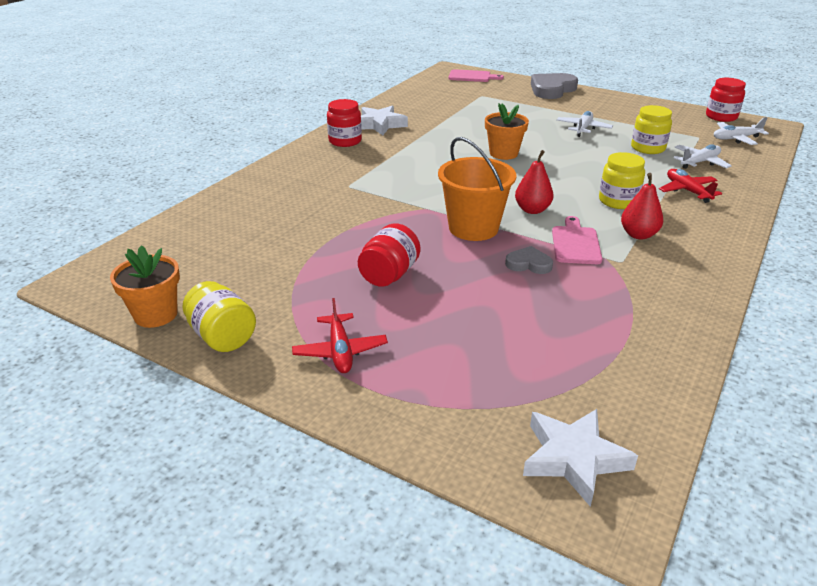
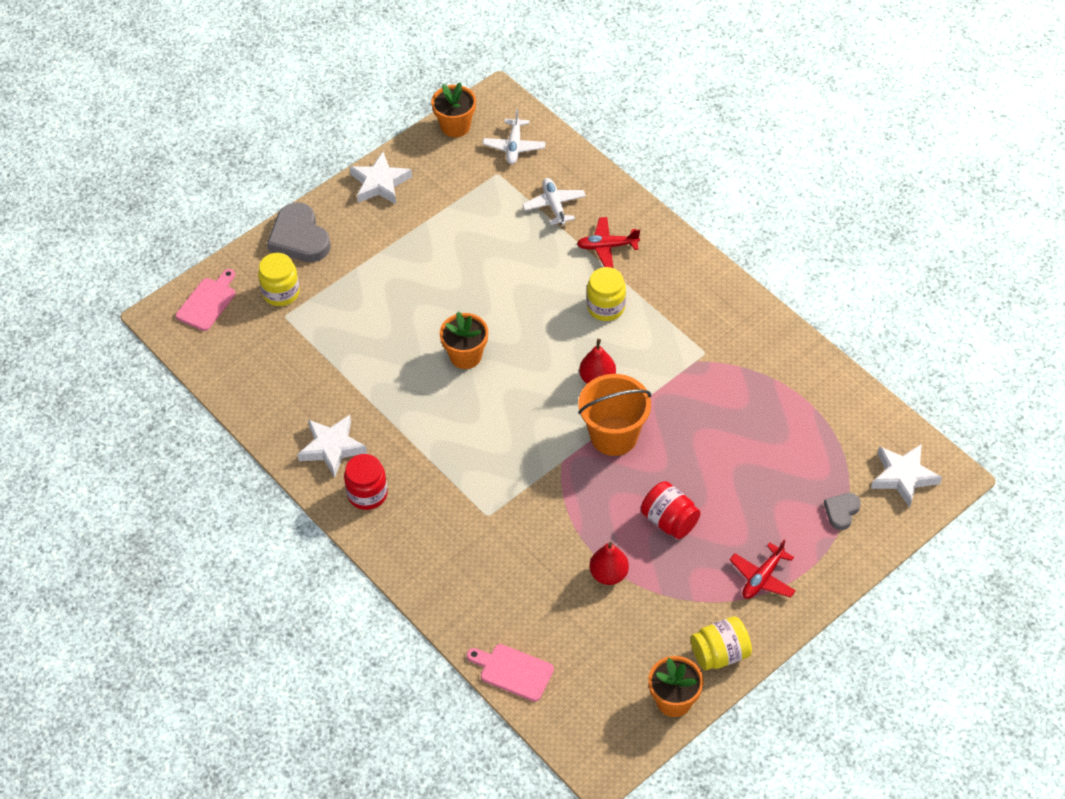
camera: 70 degrees left, 20 degrees up
red plane [292,298,388,373] -> red plane turned 120 degrees clockwise [730,540,796,599]
grey heart [505,246,553,274] -> grey heart moved to [824,493,861,530]
pink cutting board [552,216,603,264] -> pink cutting board moved to [467,644,554,702]
white plane [556,111,613,137] -> none
red pear [621,173,663,239] -> red pear moved to [590,542,629,585]
yellow jar [631,105,672,154] -> yellow jar moved to [258,253,300,306]
red jar [706,78,746,122] -> orange flower pot [431,82,476,137]
none -> white star [350,152,412,204]

